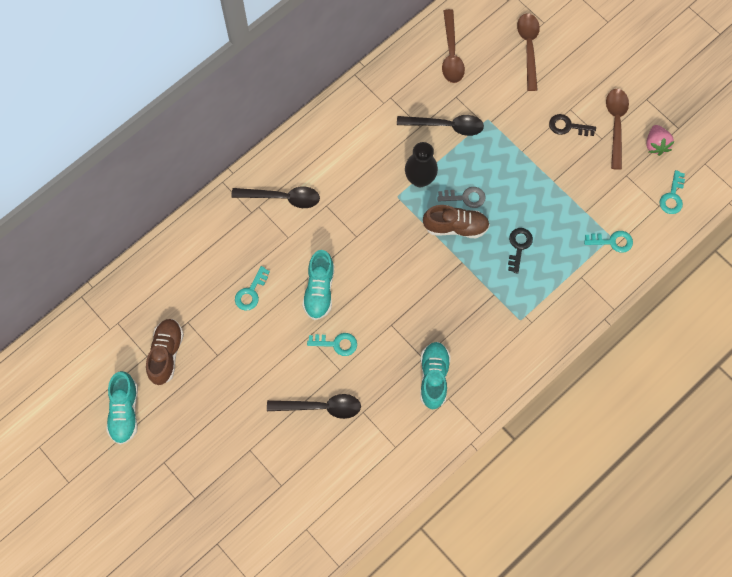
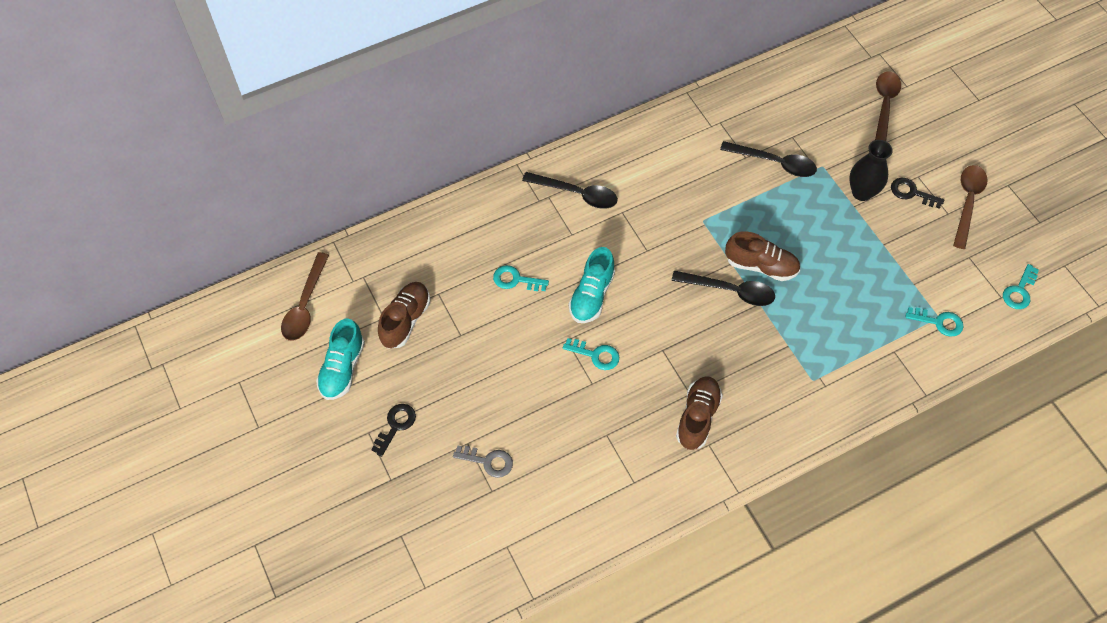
camera: 15 degrees right, 10 degrees down
turquoise key [235,266,270,311] -> turquoise key turned 60 degrees clockwise [493,265,549,291]
black spoon [267,394,361,419] -> black spoon moved to [671,271,775,306]
black vase [405,142,438,187] -> black vase moved to [849,140,893,201]
turquoise shoe [420,342,451,409] -> brown shoe [676,376,723,450]
grey key [437,187,486,208] -> grey key moved to [453,445,513,478]
brown spoon [442,9,465,83] -> brown spoon moved to [281,252,329,341]
black key [508,228,533,274] -> black key moved to [371,404,416,457]
pink strawberry [646,125,675,156] -> none

